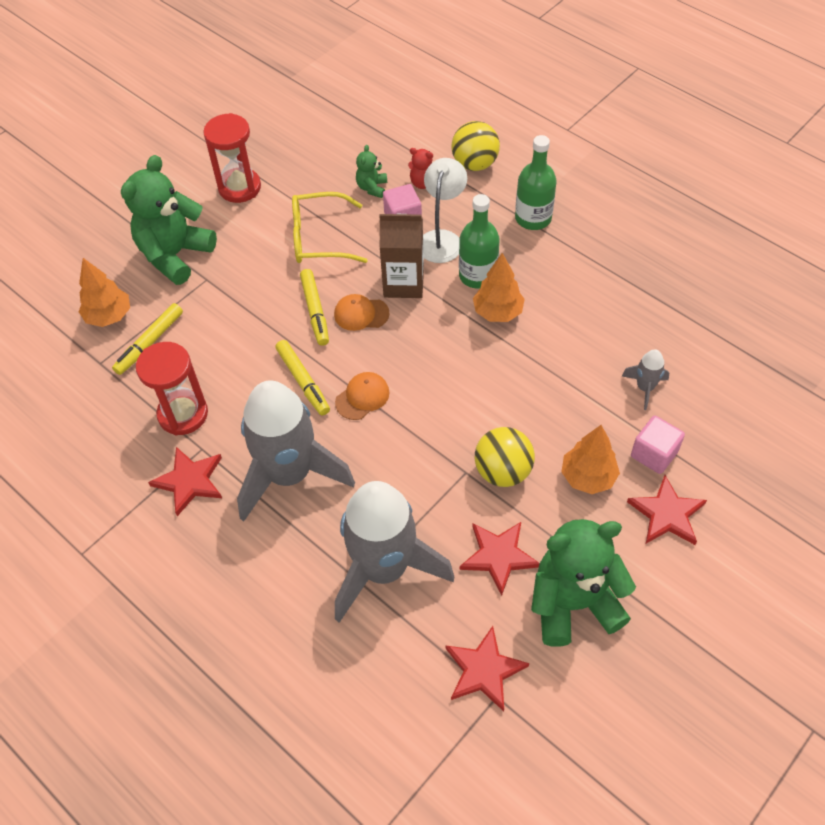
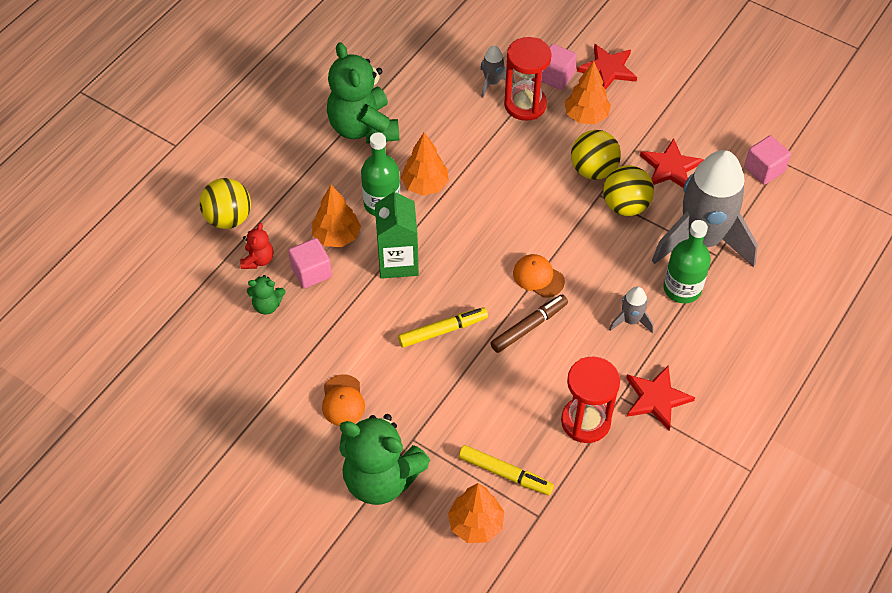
camera: 100 degrees left, 0 degrees up
red hourglass [203,113,261,203] -> red hourglass moved to [504,37,552,121]
grey rocket [237,381,355,522] -> grey rocket [609,287,654,333], size x0.41
yellow marker [275,340,330,415] -> brown marker [490,294,568,353]
yellow glasses [292,192,368,263] -> none
orange cap [334,294,390,331] -> orange cap moved to [322,374,365,426]
brown carton [379,214,424,298] -> green carton [375,188,419,279]
white lamp [423,158,467,263] -> orange tree [312,185,361,248]
red star [446,626,529,711] -> pink cube [744,135,791,185]
green bottle [515,135,557,230] -> green bottle moved to [663,220,711,304]
green teddy bear [531,519,636,647] -> green teddy bear moved to [327,42,399,144]
none -> yellow ball [603,165,654,216]

